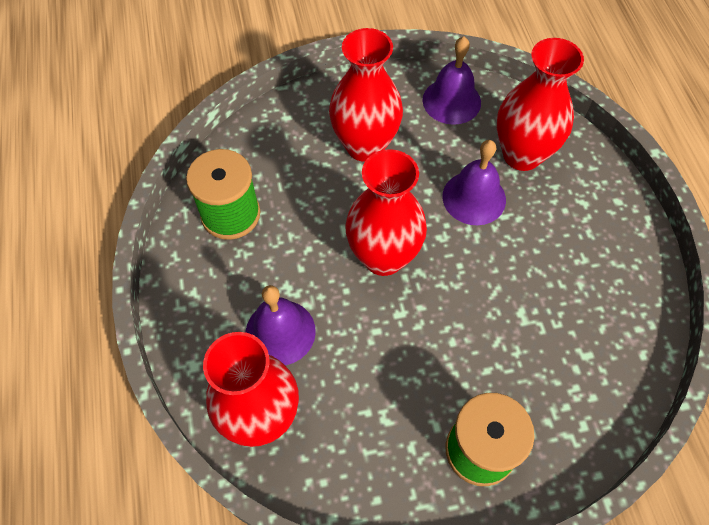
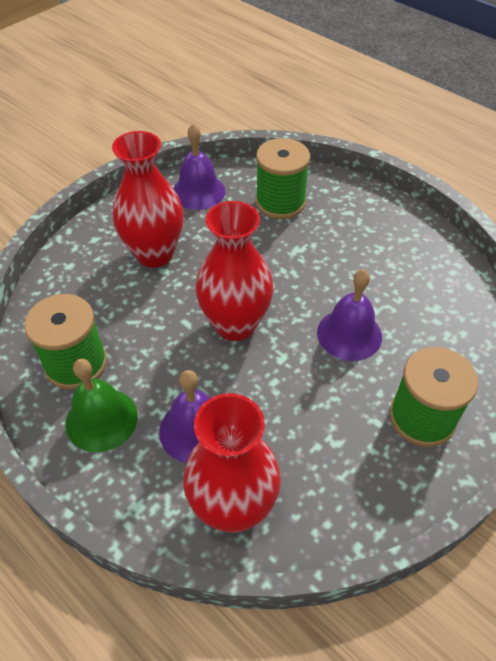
camera: 35 degrees left, 10 degrees down
purple bell [442,140,506,225] -> purple bell moved to [317,269,382,361]
red vase [497,38,584,171] -> green spool [256,138,310,219]
none -> green bell [66,359,138,452]

